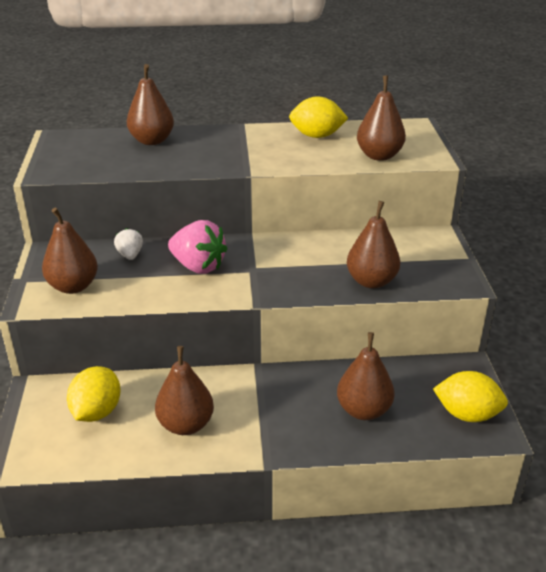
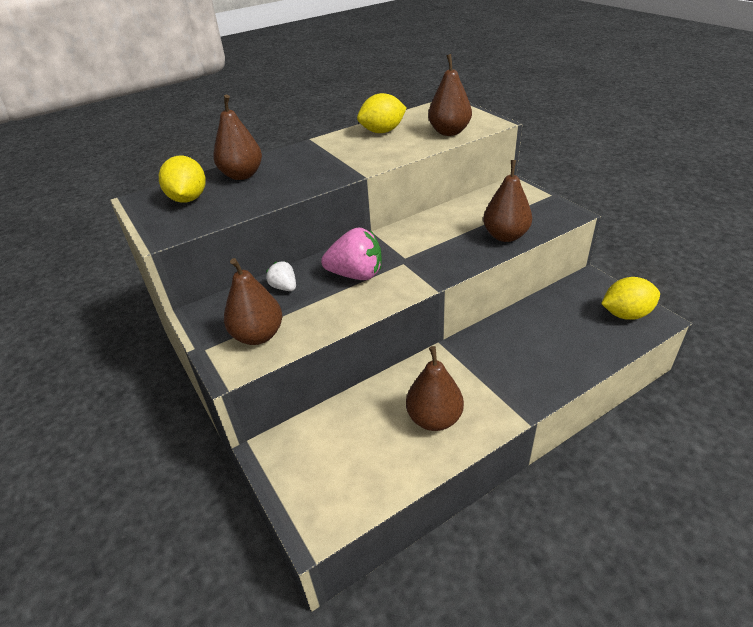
camera: 25 degrees left, 5 degrees up
yellow lemon [67,366,121,422] -> yellow lemon moved to [159,156,206,203]
brown pear [337,332,395,420] -> none

